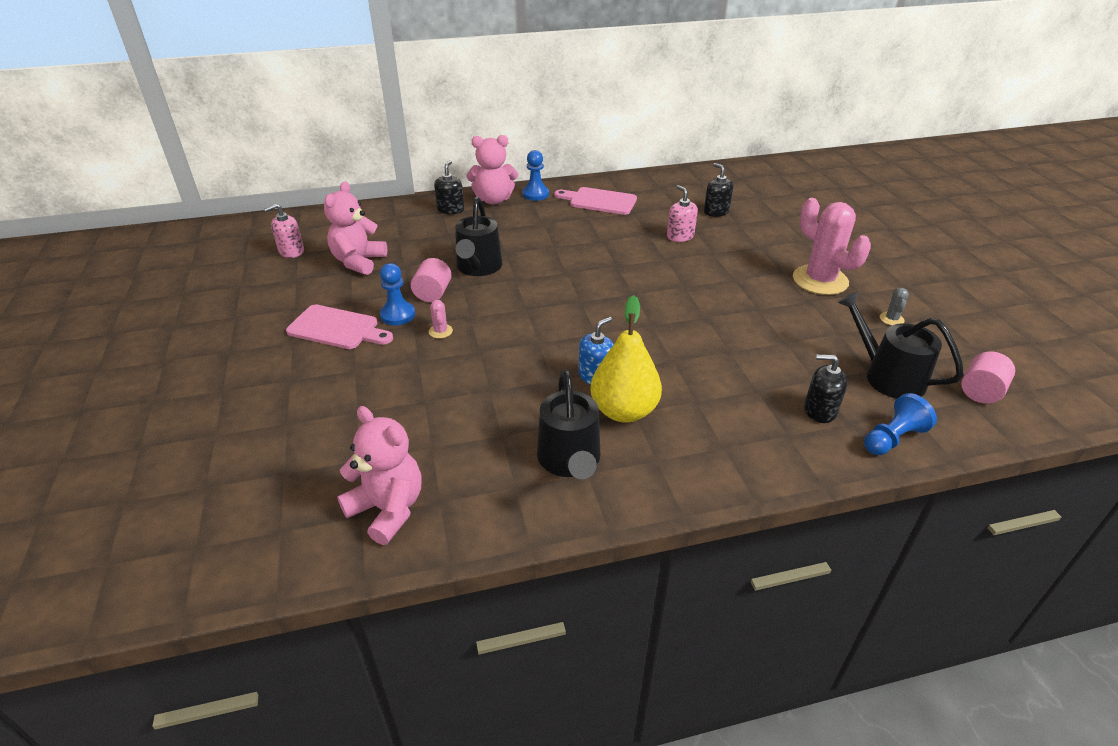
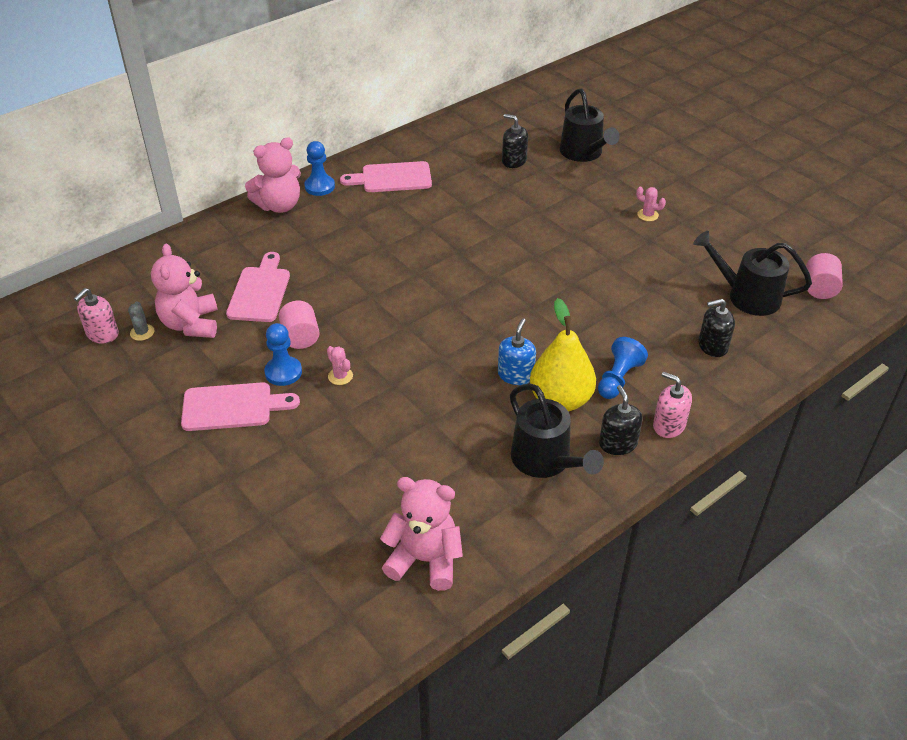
camera: 25 degrees left, 5 degrees up
black soap dispenser [434,160,464,214] -> black soap dispenser moved to [599,385,643,455]
black watering can [455,197,502,276] -> black watering can moved to [560,89,620,162]
pink soap dispenser [667,185,698,242] -> pink soap dispenser moved to [653,372,692,438]
pink cactus [793,198,871,295] -> pink cactus [636,186,666,221], size x0.40
blue pawn [864,393,937,455] -> blue pawn moved to [598,337,648,399]
grey cactus [880,288,909,325] -> grey cactus moved to [128,302,155,341]
none -> pink cutting board [226,252,290,322]

